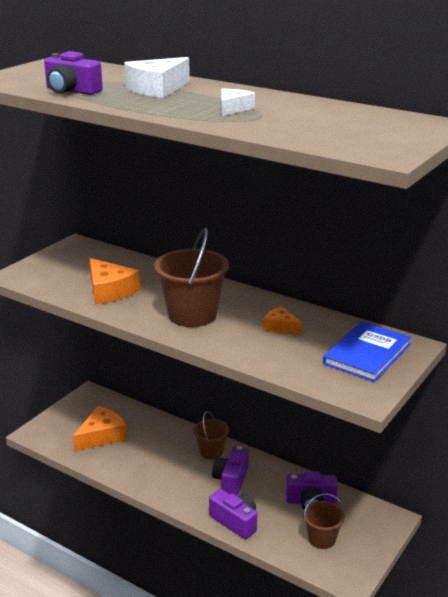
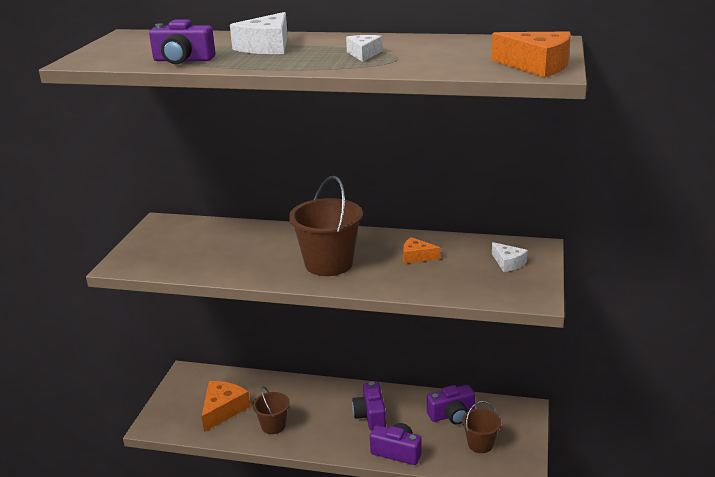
camera: 20 degrees left, 0 degrees up
orange cheese [89,258,140,304] -> orange cheese moved to [491,31,571,77]
brown bucket [193,411,229,459] -> brown bucket moved to [253,386,290,434]
blue book [323,322,411,382] -> white cheese [492,242,528,272]

